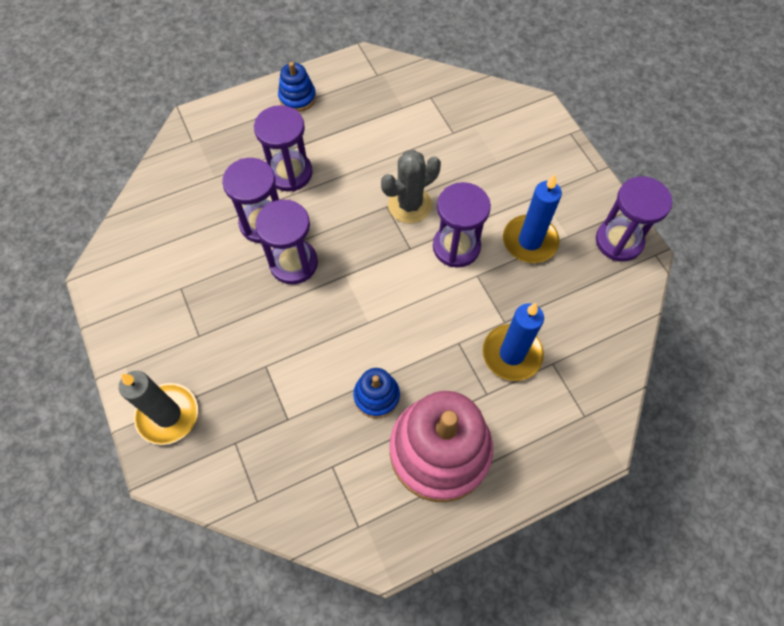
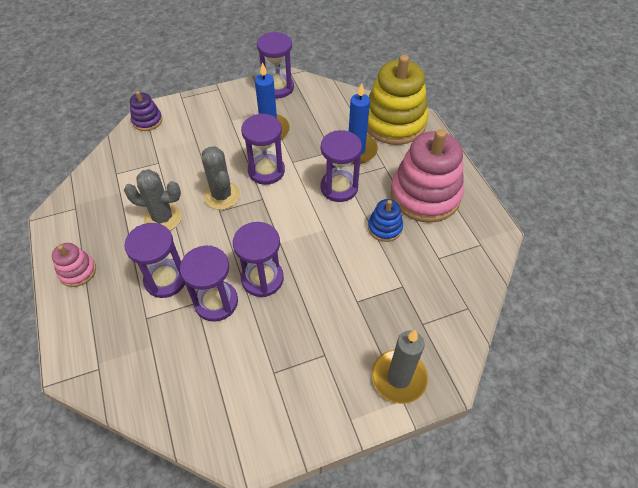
camera: 85 degrees left, 10 degrees down
blue stacking toy [278,62,316,112] -> pink stacking toy [52,243,96,287]
none -> grey cactus [124,169,182,231]
none -> purple stacking toy [130,91,162,131]
none -> purple hourglass [320,130,362,202]
none -> yellow stacking toy [367,55,428,145]

